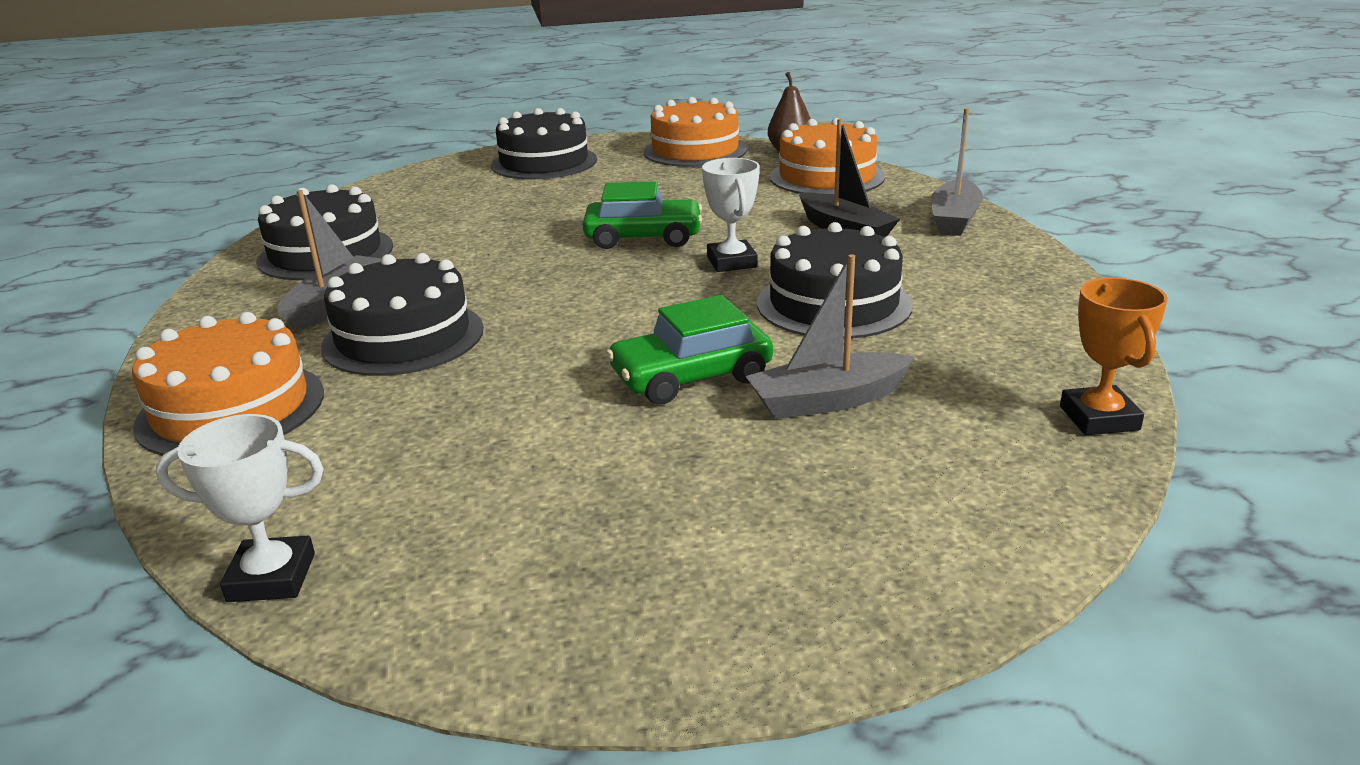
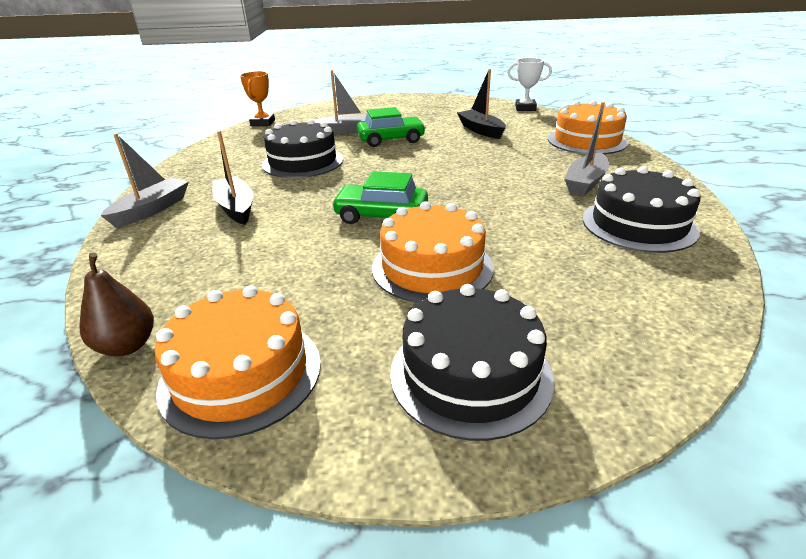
camera: 170 degrees left, 5 degrees up
black cake [321,253,484,376] -> none
white trophy [702,158,759,272] -> none
orange cake [770,118,885,196] -> orange cake moved to [372,201,494,303]
none -> black boat [457,69,506,139]

